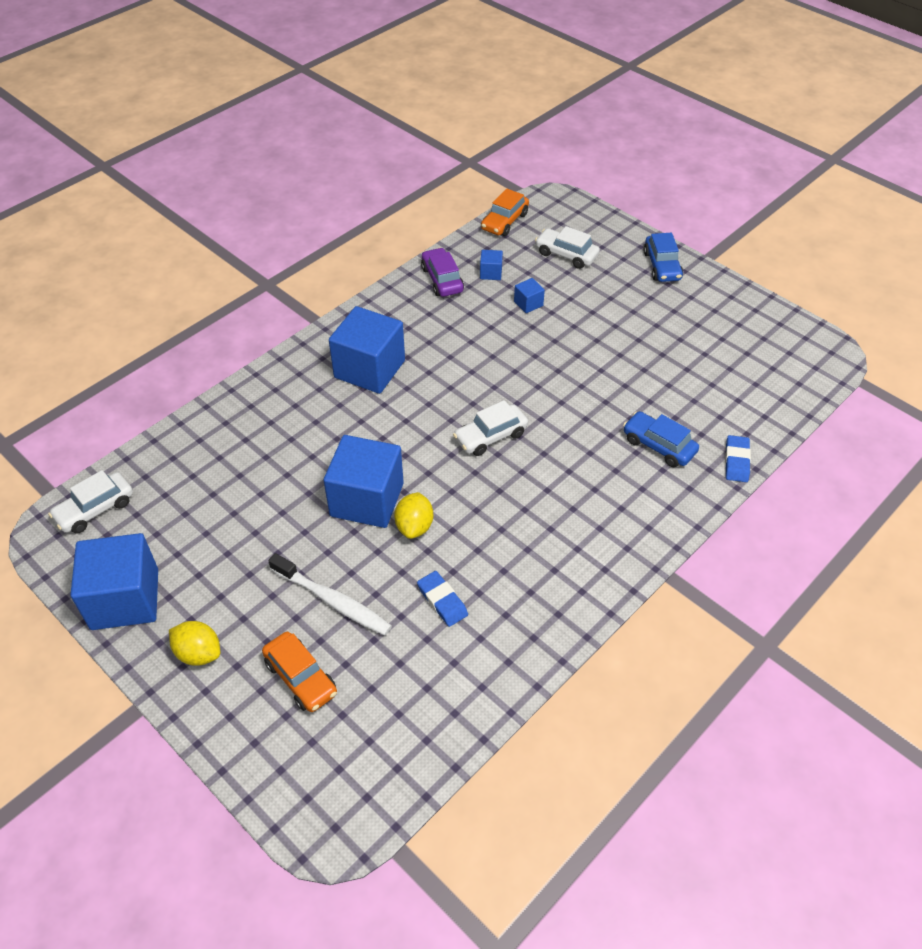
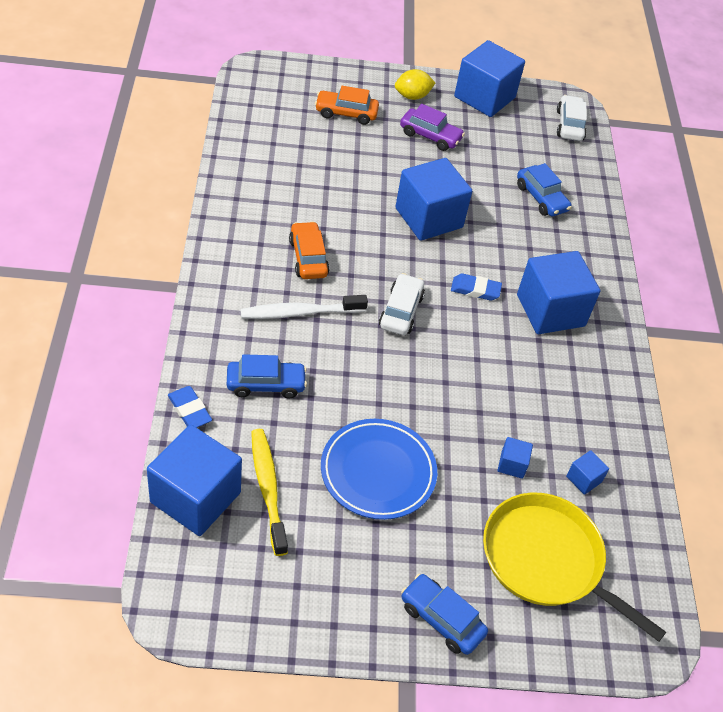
camera: 130 degrees right, 0 degrees up
white toothbrush [268,553,392,635] -> white toothbrush moved to [240,295,368,319]
yellow lemon [394,492,433,539] -> none
blue eraser [417,571,468,627] -> blue eraser moved to [451,273,502,301]
purple car [421,247,464,297] -> purple car moved to [400,104,465,151]
orange car [481,189,529,236] -> orange car moved to [289,221,329,279]
white car [535,226,600,269] -> yellow pan [483,493,666,642]
none -> blue cube [147,425,242,536]
none -> yellow toothbrush [251,429,288,556]
none -> blue plate [321,419,437,520]
none -> blue car [517,163,572,216]

